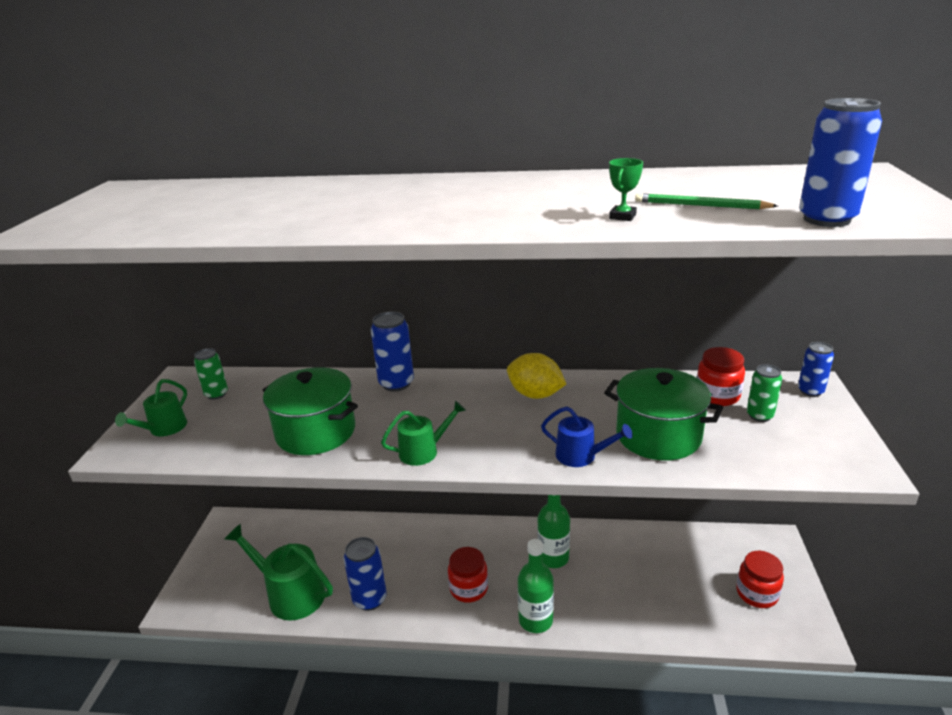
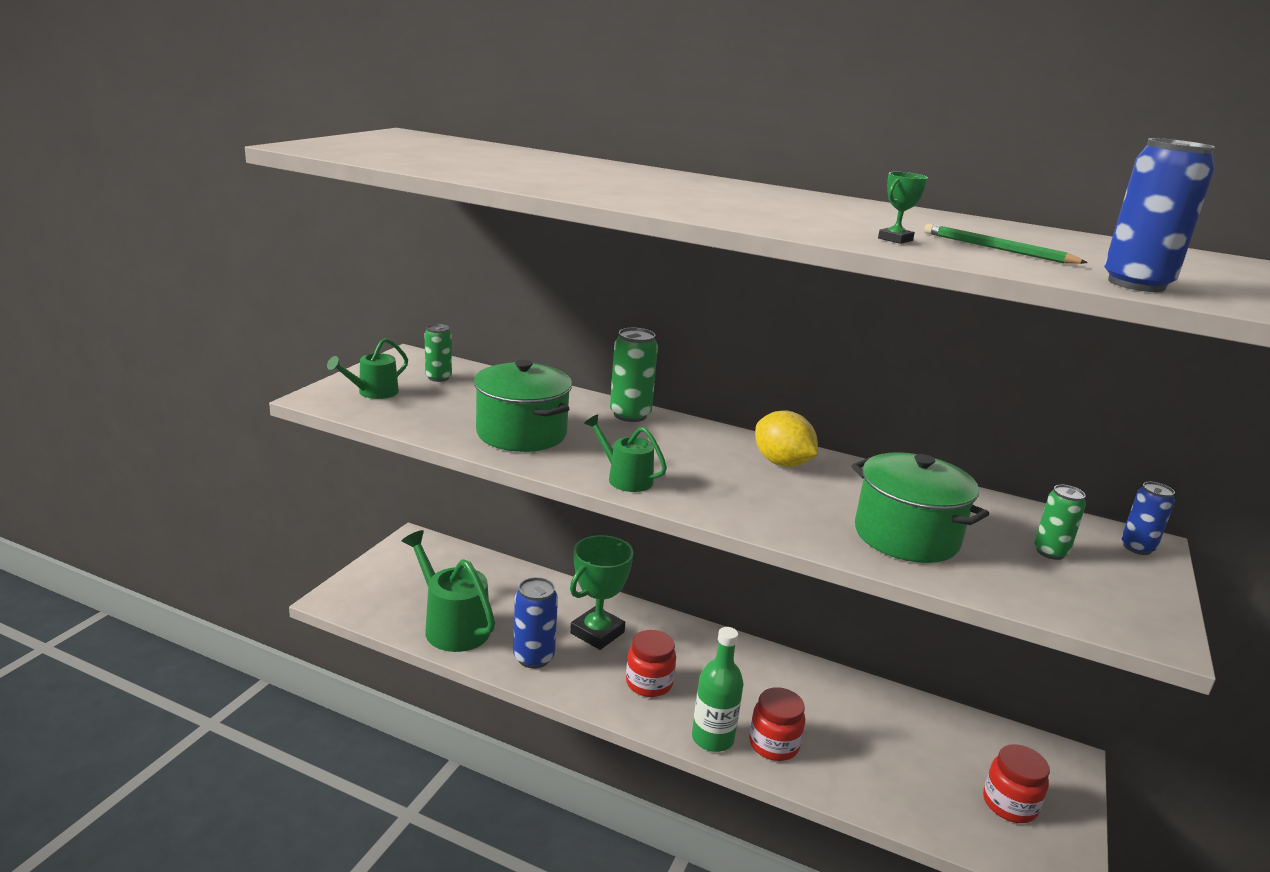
camera: 15 degrees right, 5 degrees down
blue can [371,312,414,392] -> green can [610,328,658,422]
green watering can [381,401,466,466] -> green watering can turned 135 degrees counterclockwise [584,414,667,492]
green bottle [537,495,570,568] -> none
blue watering can [541,406,633,467] -> none
red jar [697,347,745,406] -> red jar moved to [749,687,805,761]
none -> green trophy [570,535,633,650]

